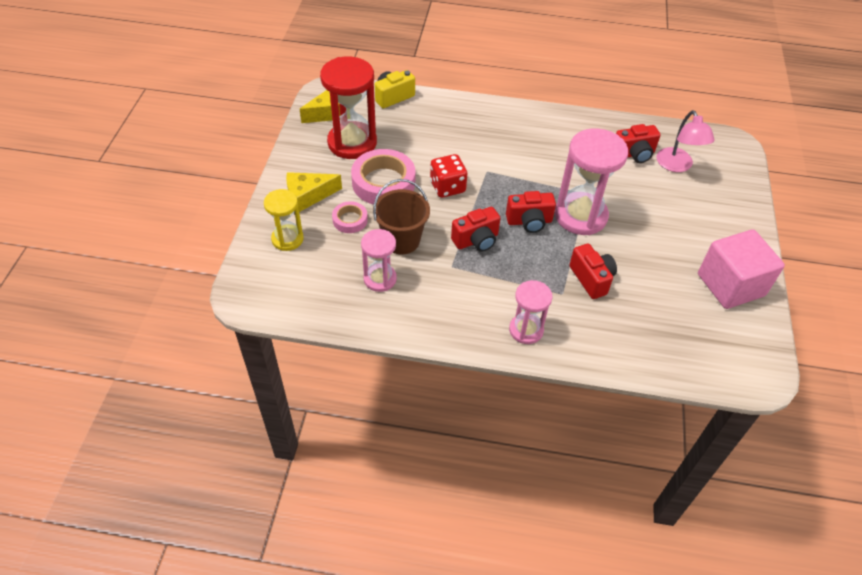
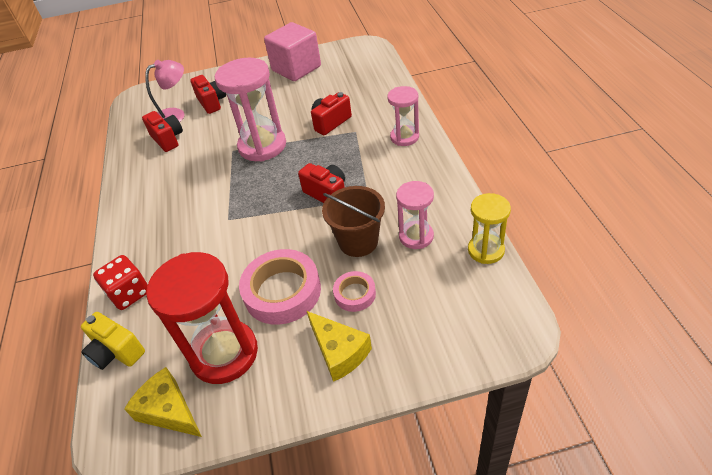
camera: 105 degrees left, 5 degrees down
yellow hourglass [264,189,304,251] -> yellow hourglass moved to [468,193,511,264]
red dice [430,154,467,198] -> red dice moved to [93,255,148,310]
red camera [506,191,556,233] -> red camera moved to [190,75,226,114]

